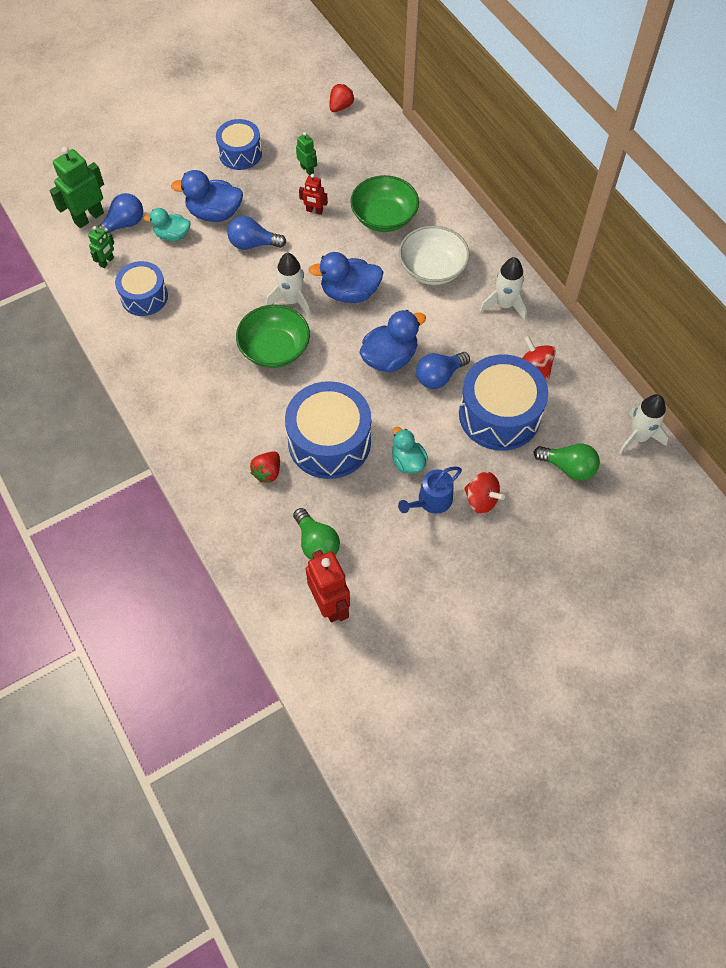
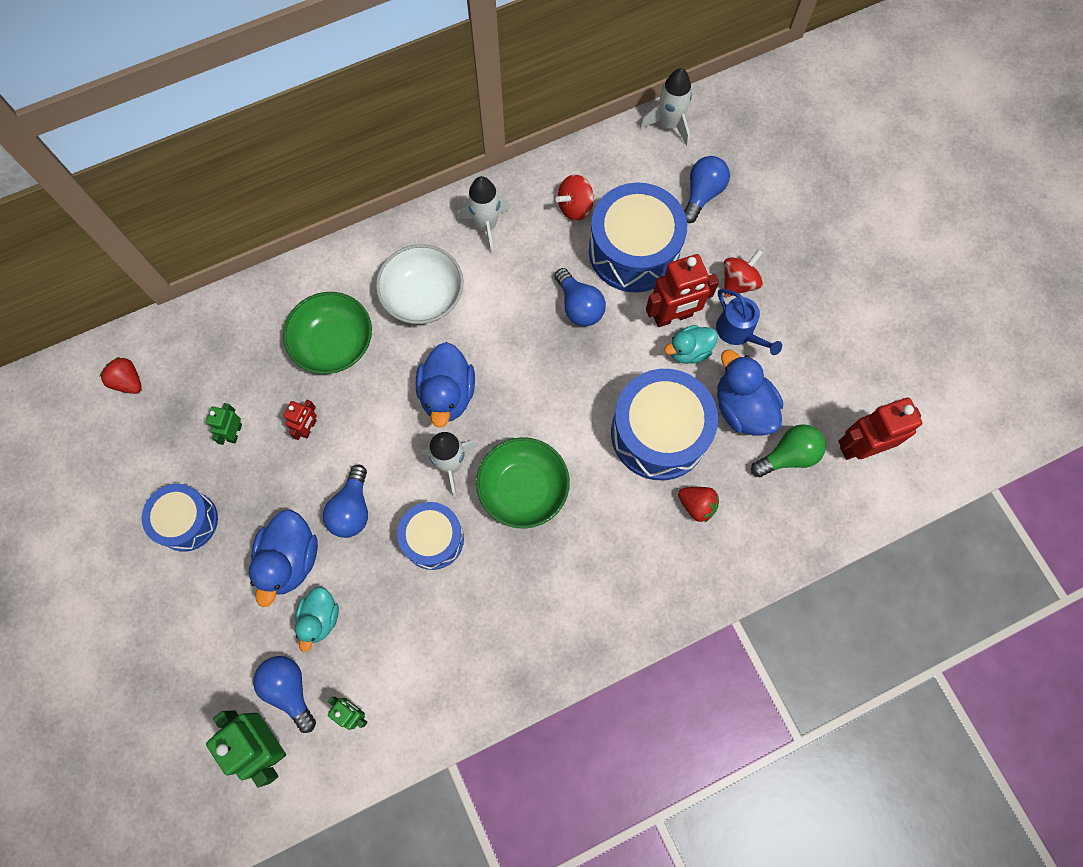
camera: 85 degrees left, 10 degrees up
blue drum [115,261,168,316] -> blue drum moved to [397,502,464,570]
green robot [296,132,317,176] -> green robot turned 45 degrees counterclockwise [206,403,242,445]
blue duck [360,310,426,373] -> blue duck moved to [717,349,783,435]
green light bulb [534,443,600,481] -> blue light bulb [684,156,730,223]
none -> red robot [646,254,719,327]

